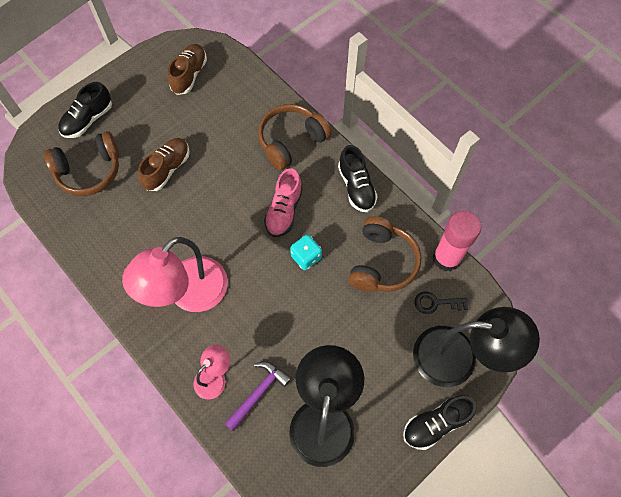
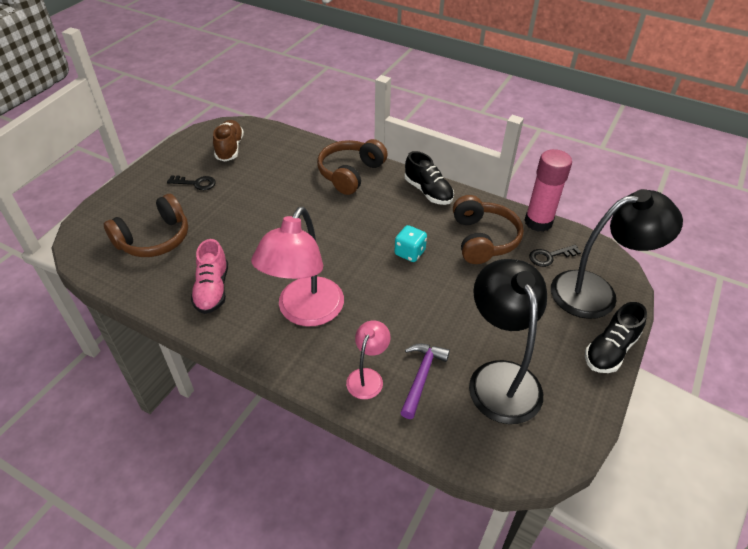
camera: 20 degrees left, 20 degrees down
black shoe [58,82,112,138] -> none
brown shoe [138,138,190,191] -> none
pink shoe [264,168,303,237] -> pink shoe moved to [191,239,228,314]
none -> black key [167,175,216,190]

